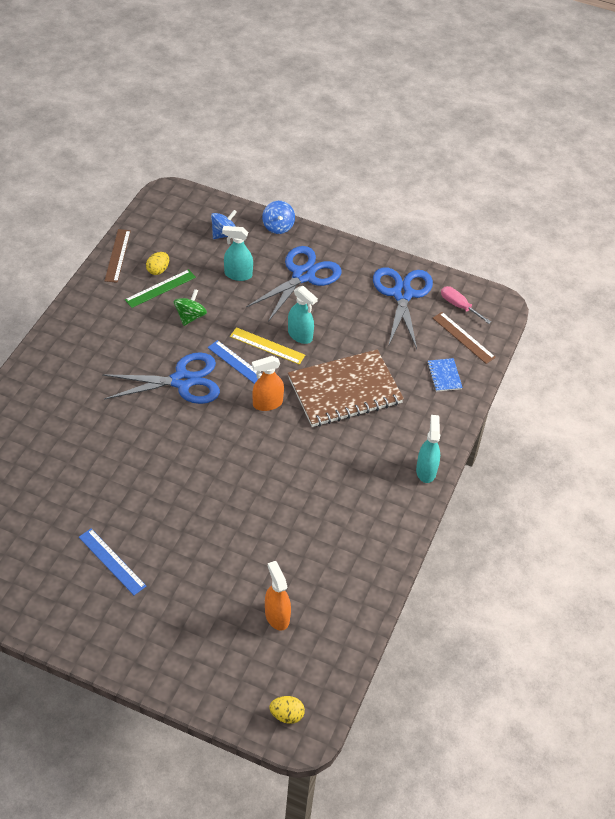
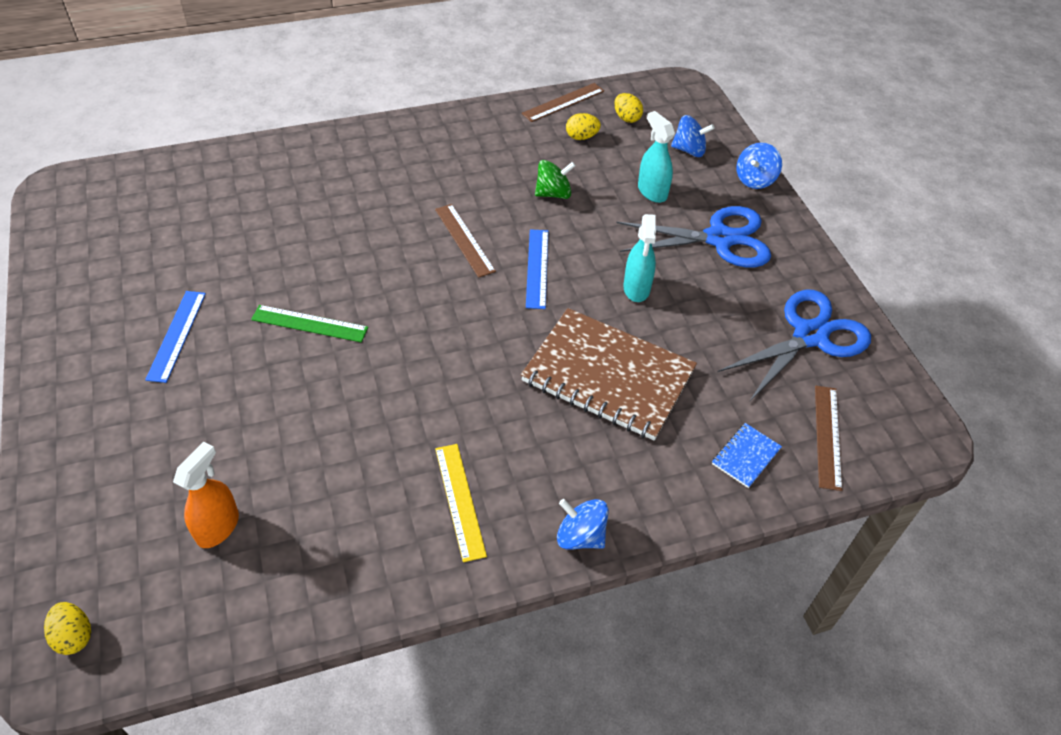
camera: 50 degrees right, 0 degrees up
blue scissors [102,352,220,404] -> brown ruler [435,204,496,278]
green ruler [125,269,196,308] -> green ruler moved to [251,305,368,342]
yellow ruler [230,327,305,365] -> yellow ruler moved to [435,444,487,562]
orange spray bottle [252,356,284,411] -> none
turquoise spray bottle [416,415,440,483] -> blue spinning top [557,499,609,550]
pink screwdriver [441,286,491,324] -> none
none -> yellow egg [614,93,643,123]

